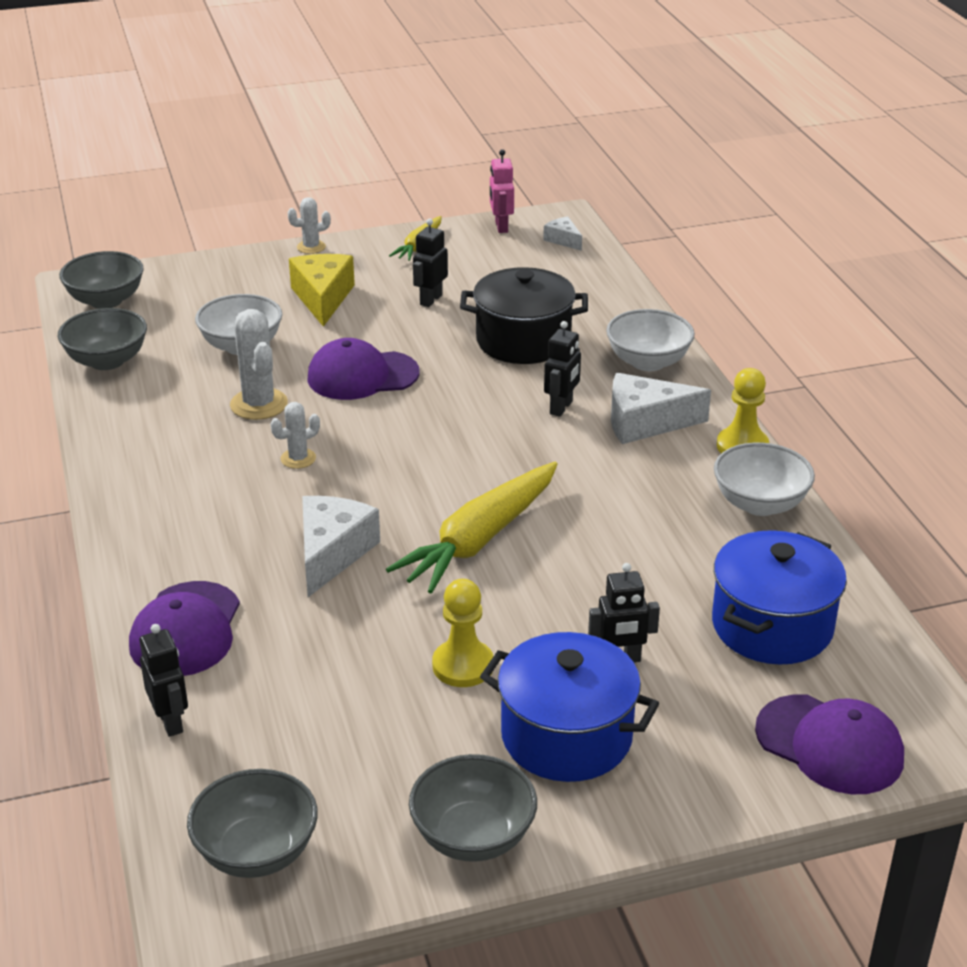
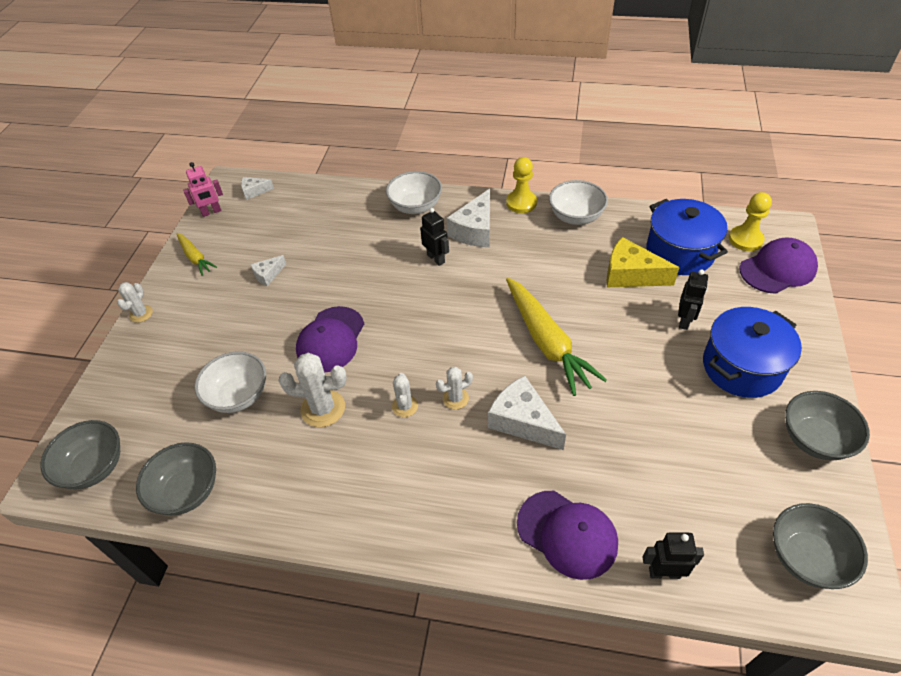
camera: 60 degrees left, 15 degrees up
yellow cheese [289,254,355,327] -> yellow cheese moved to [607,237,680,287]
black robot [413,219,448,307] -> white cheese [250,255,286,286]
yellow pawn [432,579,494,687] -> yellow pawn moved to [729,192,772,251]
black pot [460,267,588,364] -> none
pink robot [490,149,514,233] -> pink robot turned 45 degrees counterclockwise [183,162,223,217]
none -> white cactus [436,367,473,409]

